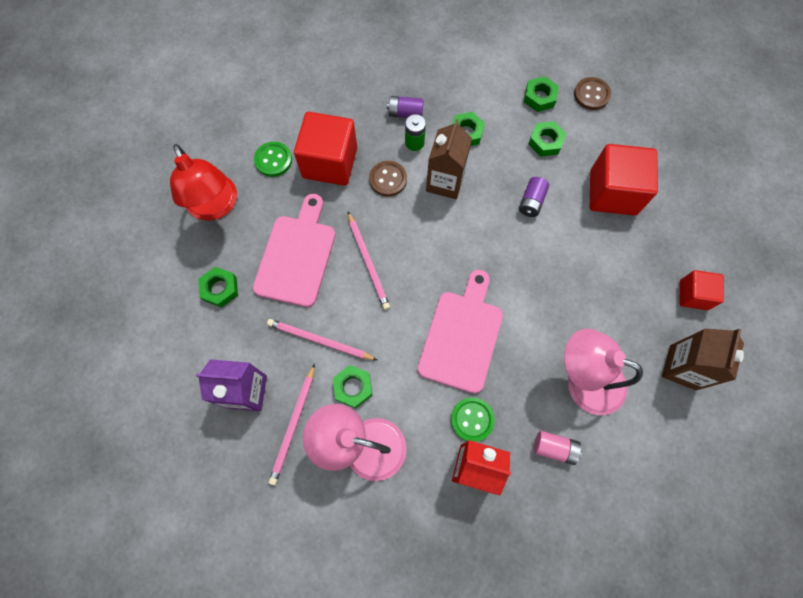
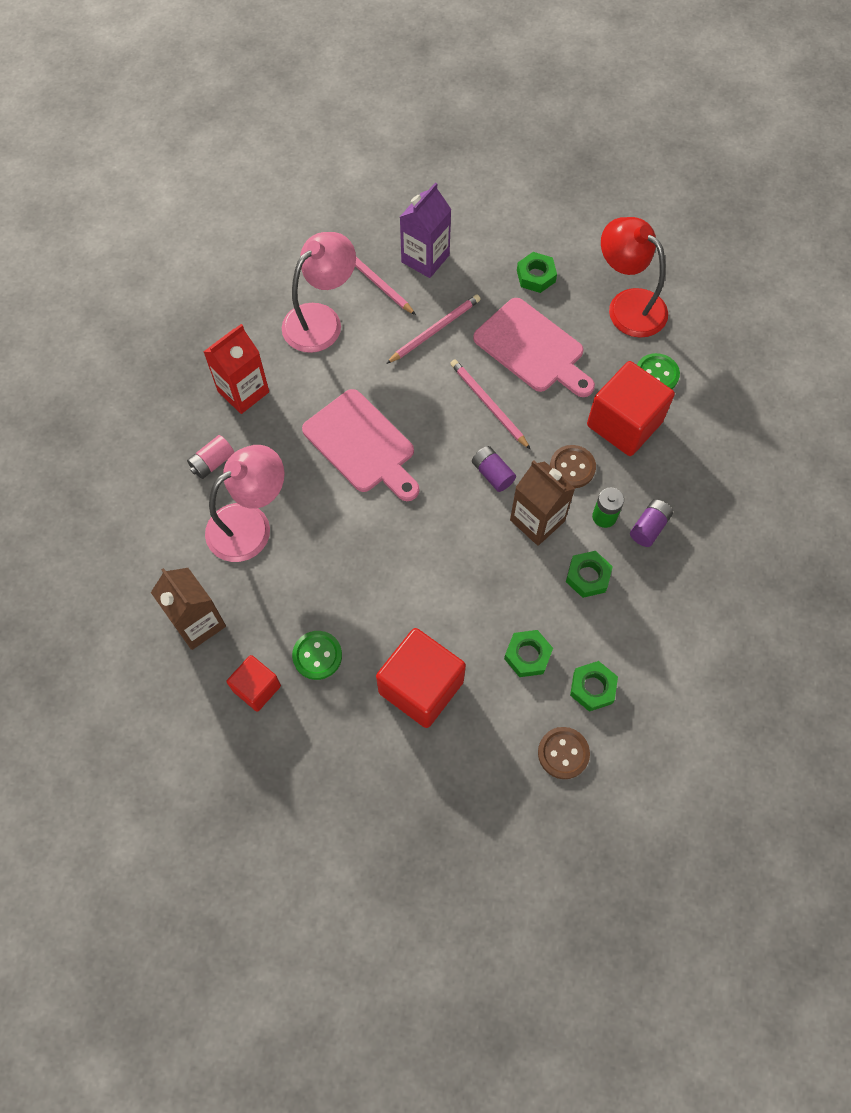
camera: 120 degrees right, 5 degrees down
red lamp [170,144,237,221] -> red lamp turned 45 degrees clockwise [601,217,668,338]
green nut [333,365,372,408] -> none
pink pencil [348,212,390,310] -> pink pencil turned 45 degrees clockwise [450,359,531,450]
green button [451,397,495,442] -> green button moved to [292,631,342,680]
purple battery [519,177,549,217] -> purple battery moved to [472,446,516,492]

